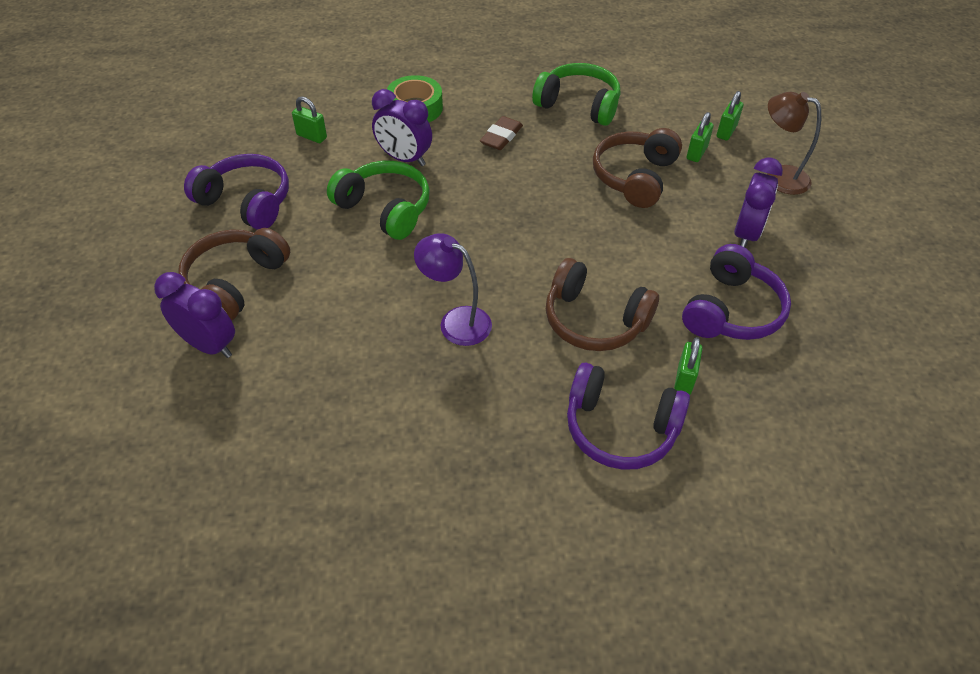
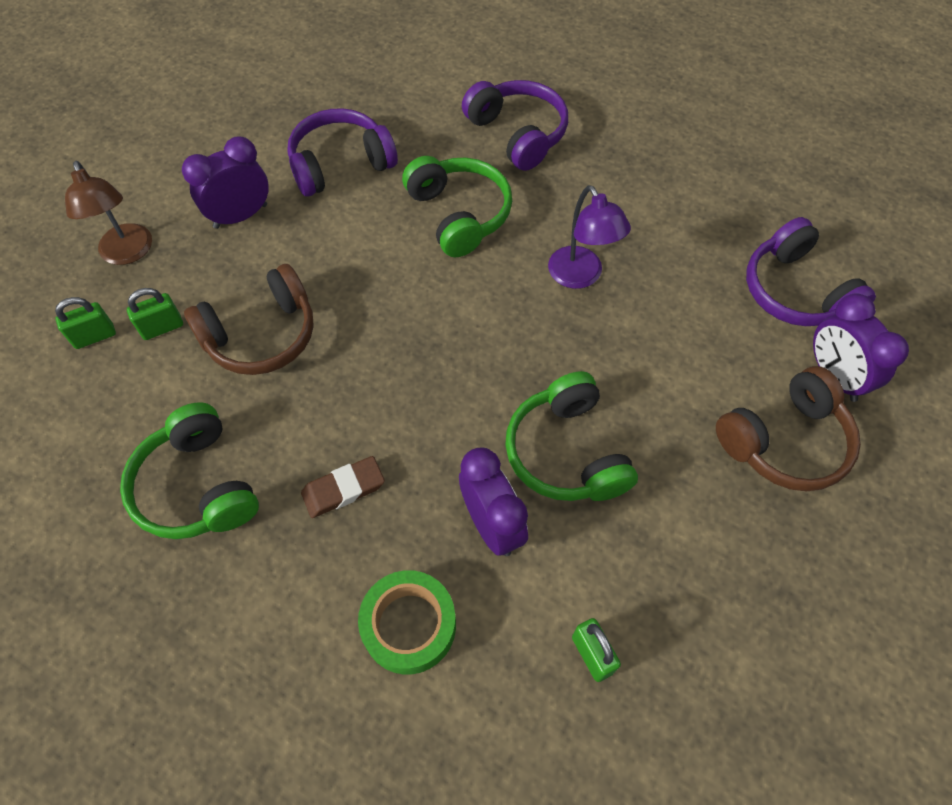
camera: 145 degrees left, 10 degrees up
purple headphones [184,154,289,230] -> purple headphones moved to [746,217,876,326]
brown headphones [546,258,659,351] -> green headphones [402,156,512,257]
green padlock [674,337,703,395] -> none

